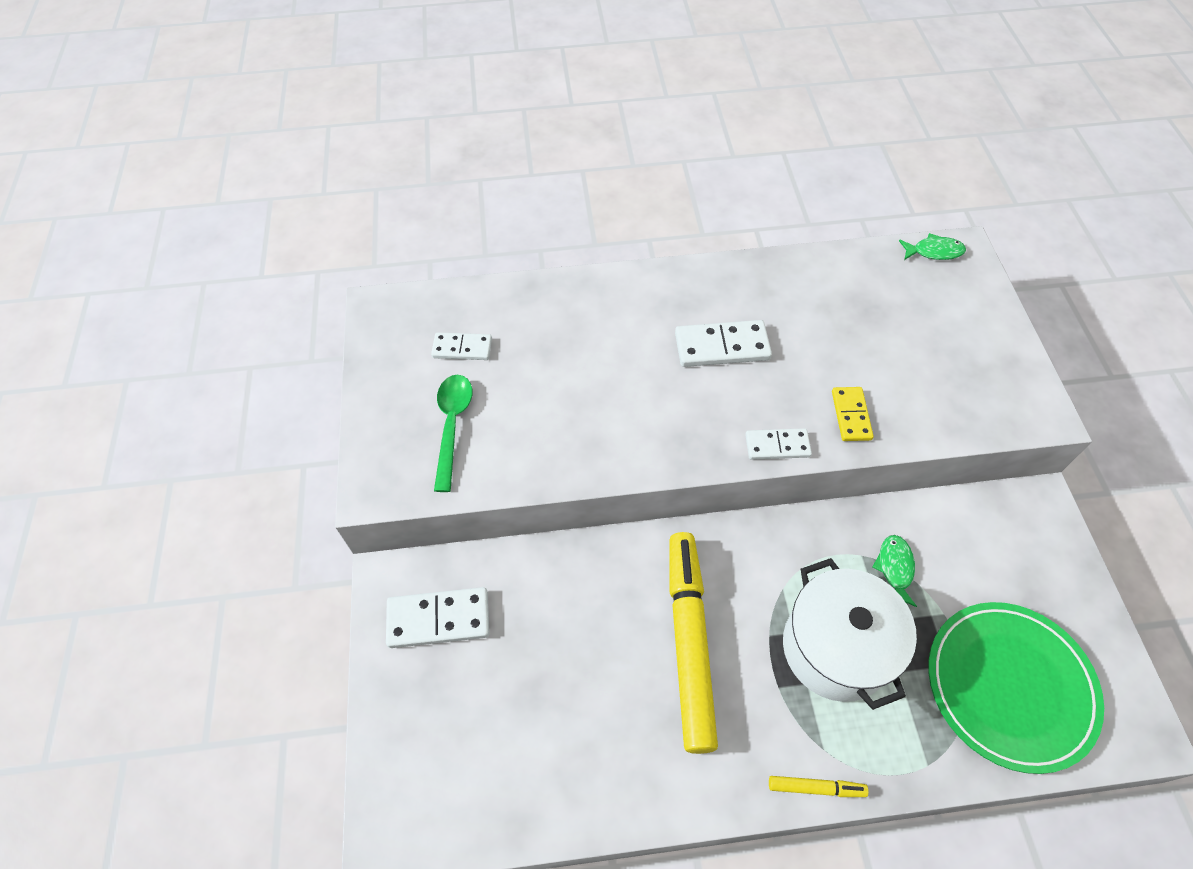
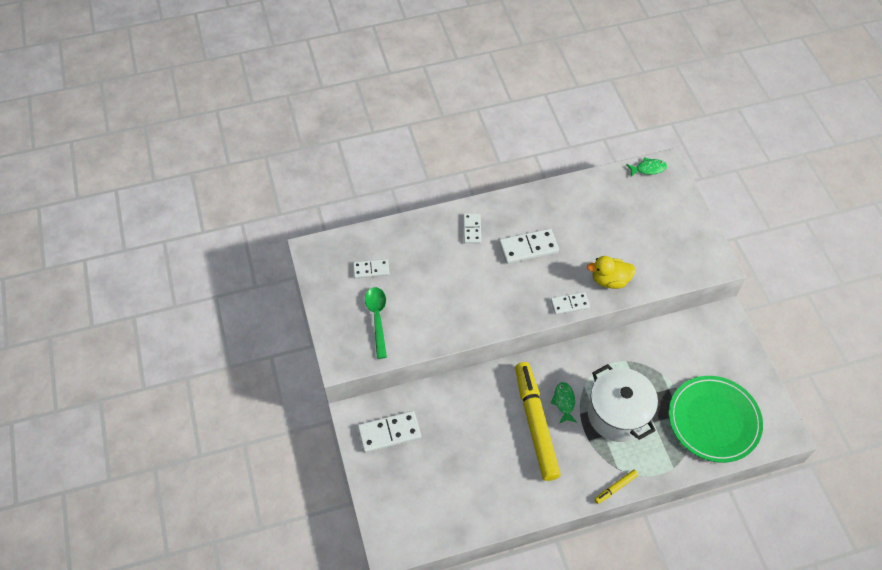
camera: 10 degrees left, 0 degrees up
yellow marker [769,776,869,797] -> yellow marker turned 150 degrees clockwise [594,470,638,504]
yellow domino [832,387,874,441] -> yellow duck [587,256,636,289]
green fish [872,535,917,607] -> green fish moved to [551,382,577,423]
none -> white domino [463,213,482,244]

